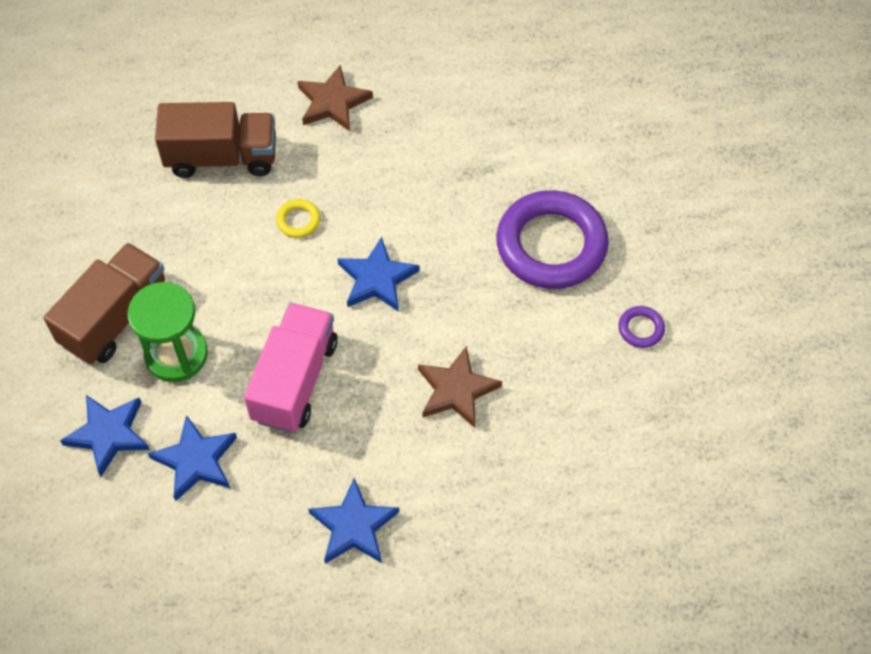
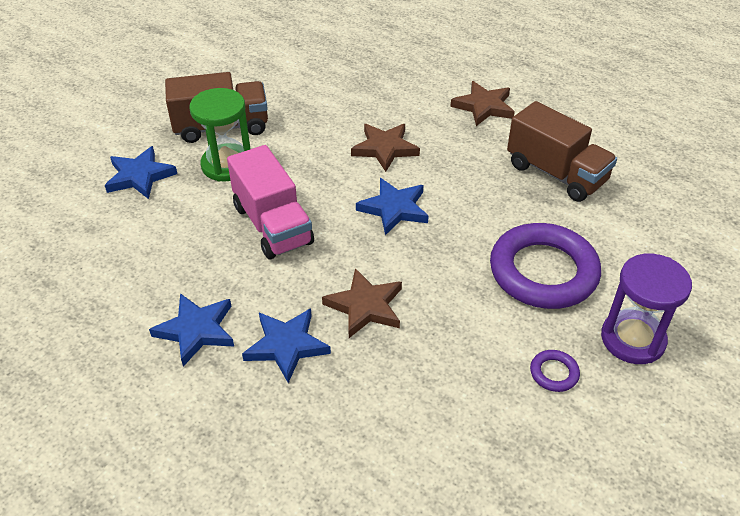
camera: 45 degrees right, 15 degrees down
blue star [148,415,237,501] -> blue star moved to [242,308,331,383]
brown truck [155,102,276,178] -> brown truck moved to [507,101,617,202]
pink truck [244,302,338,433] -> pink truck turned 90 degrees clockwise [227,145,314,259]
yellow ring [276,199,320,238] -> brown star [351,124,420,172]
none -> purple hourglass [601,254,692,364]

